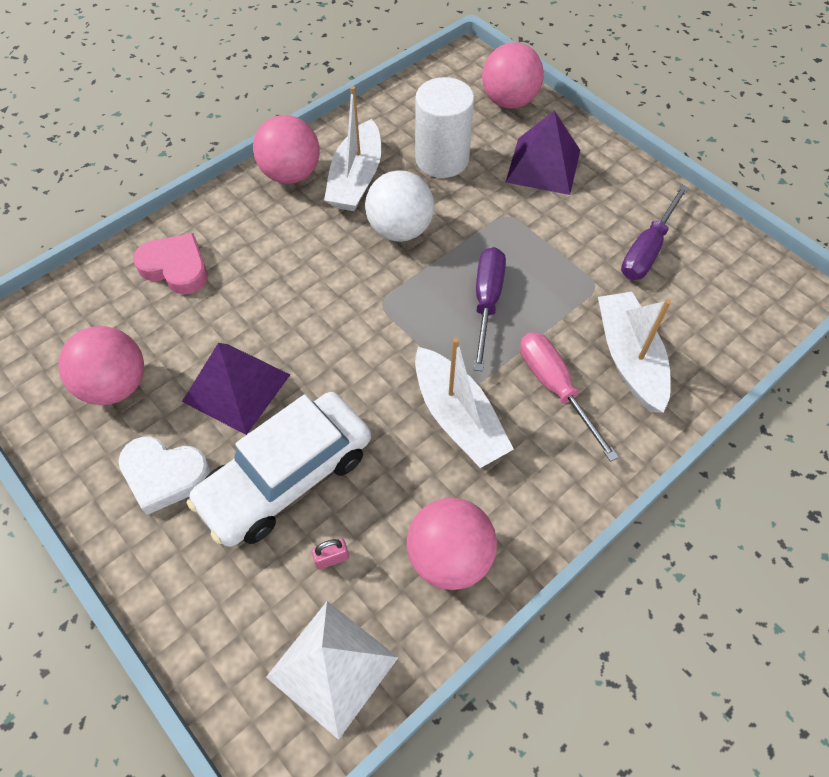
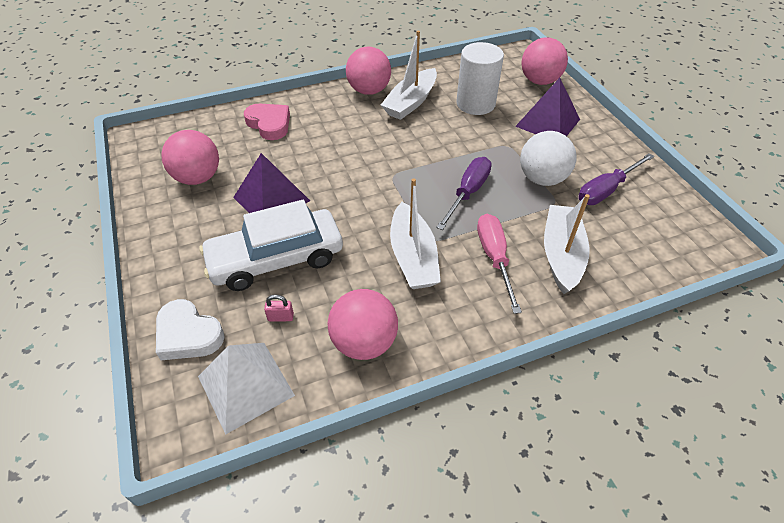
camera: 20 degrees right, 10 degrees down
white heart [118,436,211,515] -> white heart moved to [156,299,225,360]
white ball [365,170,434,242] -> white ball moved to [520,131,577,186]

